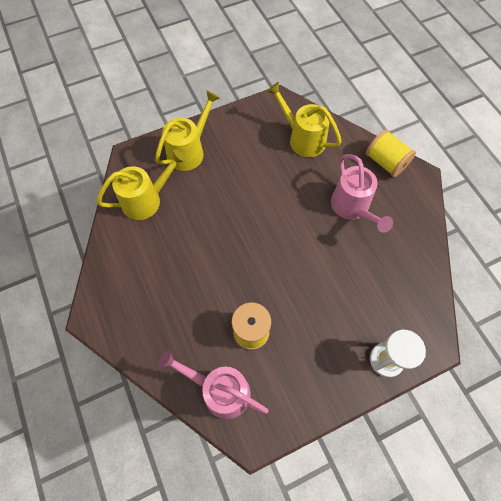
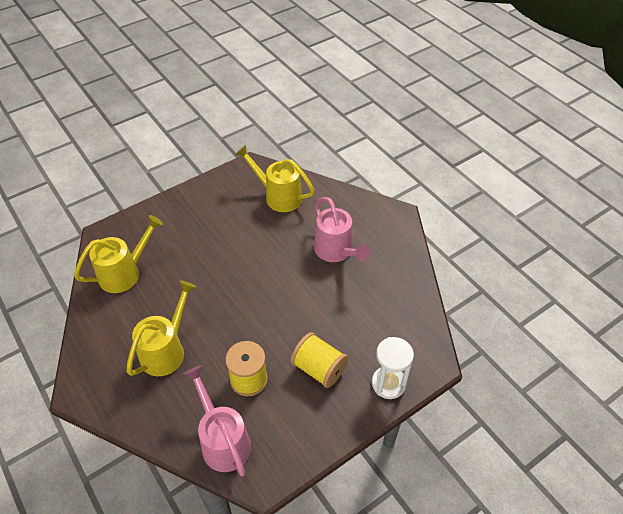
camera: 10 degrees left, 15 degrees down
yellow watering can [155,90,220,171] -> yellow watering can moved to [126,280,196,376]
pink watering can [158,349,269,419] -> pink watering can turned 45 degrees clockwise [184,365,251,477]
yellow spool [366,129,416,177] -> yellow spool moved to [291,332,348,388]

